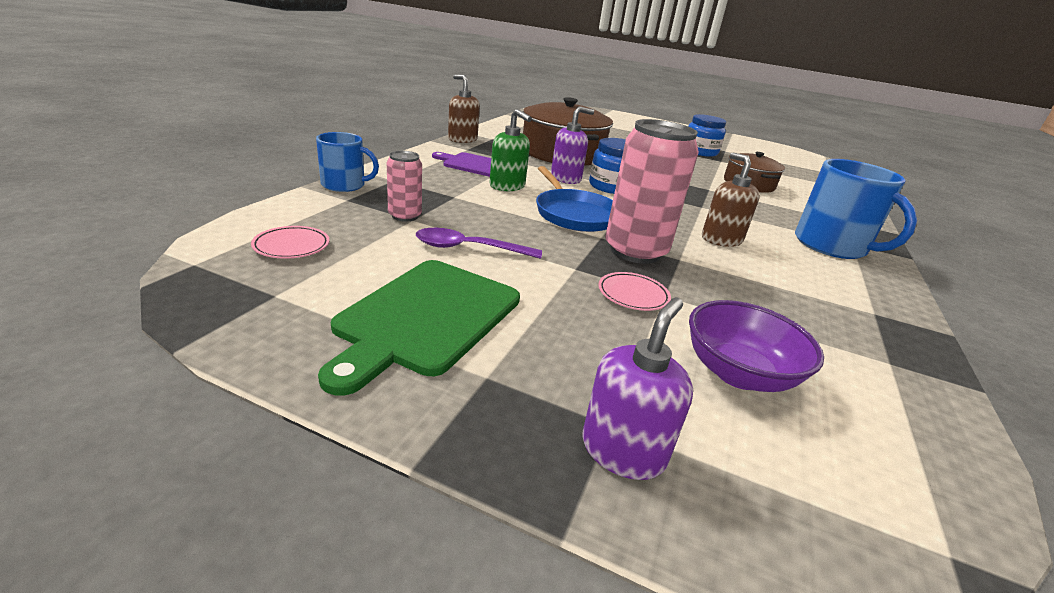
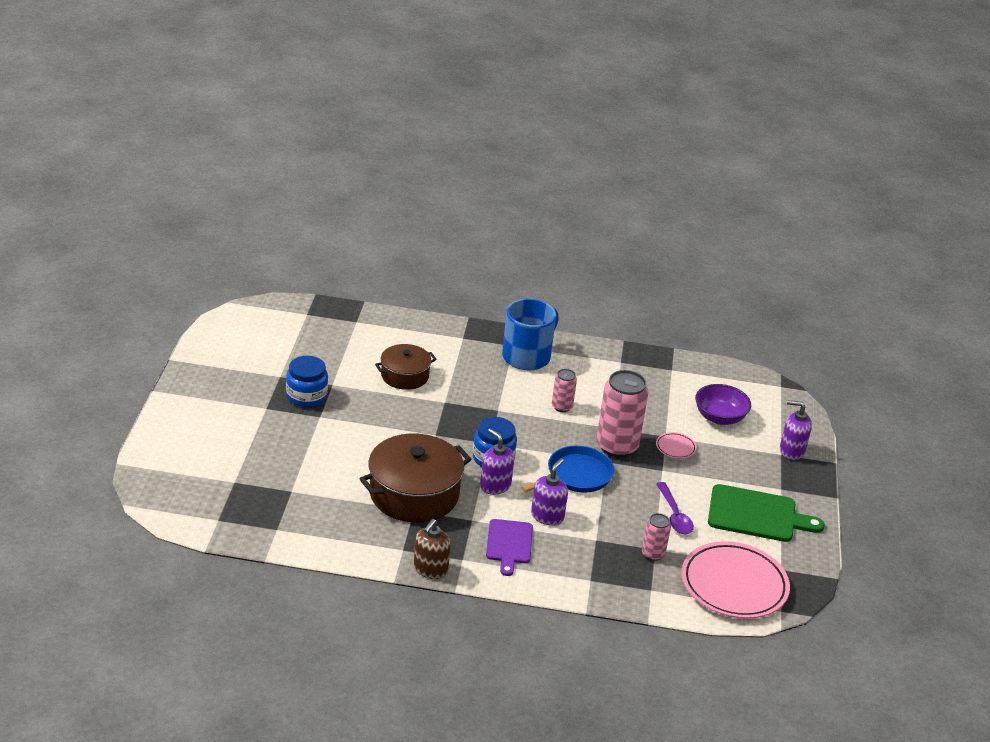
camera: 105 degrees left, 5 degrees up
pink plate [251,226,330,258] -> pink plate [681,541,790,619], size x2.40
blue mug [316,132,379,192] -> none
green soap dispenser [489,109,532,191] -> purple soap dispenser [531,458,568,526]
brown soap dispenser [702,153,760,247] -> pink can [552,369,577,412]

